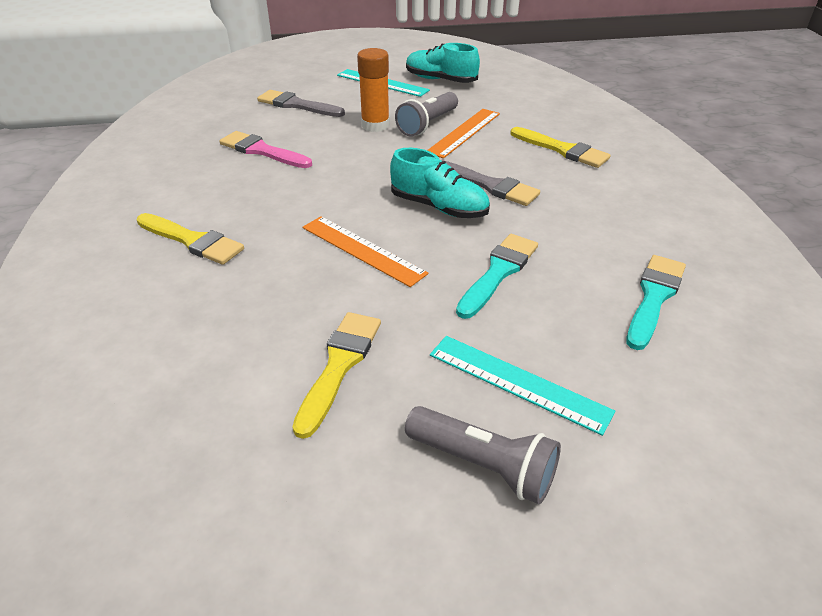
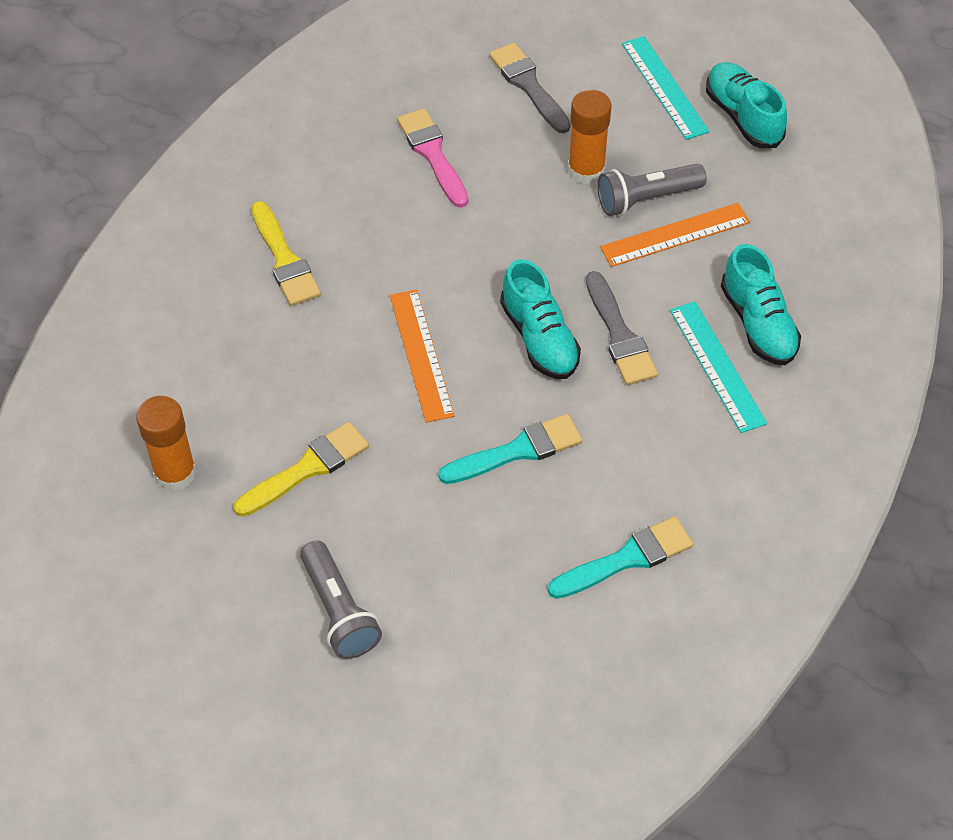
camera: 35 degrees right, 15 degrees up
turquoise ruler [430,336,615,436] -> turquoise ruler moved to [670,301,767,433]
yellow brush [510,127,611,168] -> turquoise shoe [721,244,801,365]
none -> orange glue stick [136,396,197,491]

